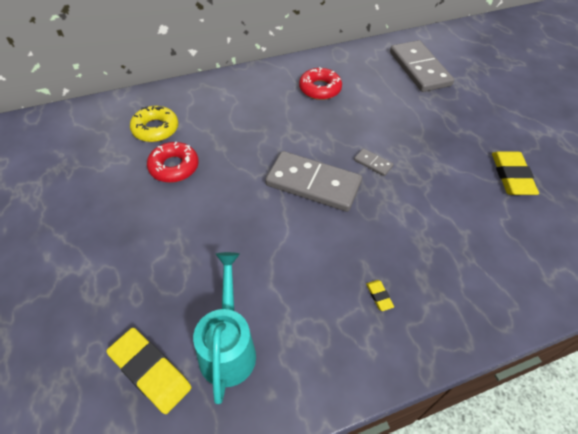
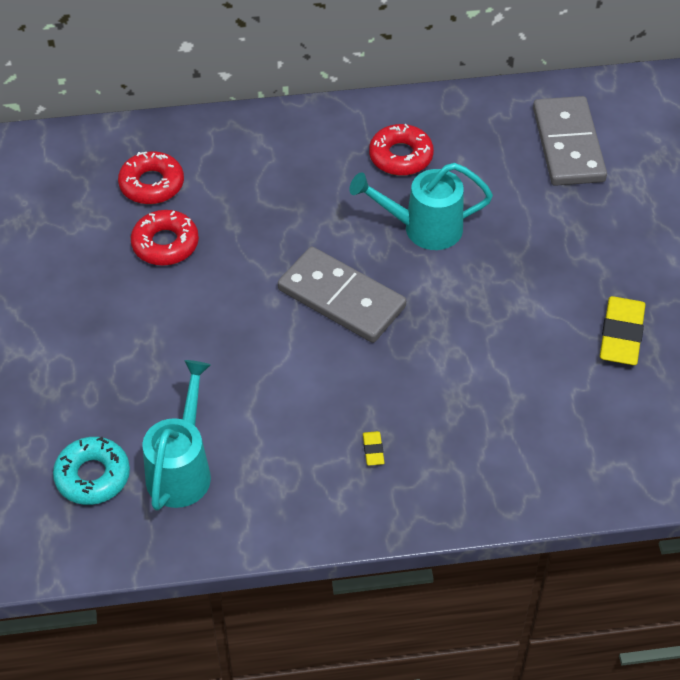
camera: 15 degrees right, 0 degrees up
yellow eraser [106,328,191,414] -> turquoise donut [53,437,130,505]
yellow donut [130,106,178,142] -> red donut [118,151,184,204]
grey domino [354,148,394,176] -> none
none -> turquoise watering can [349,163,493,250]

